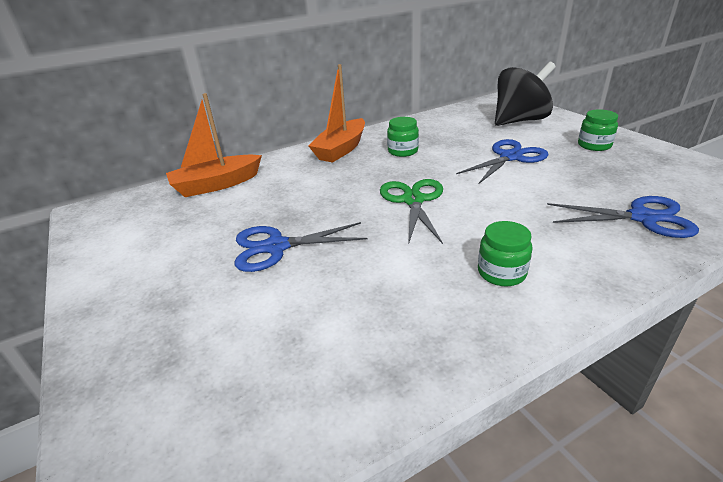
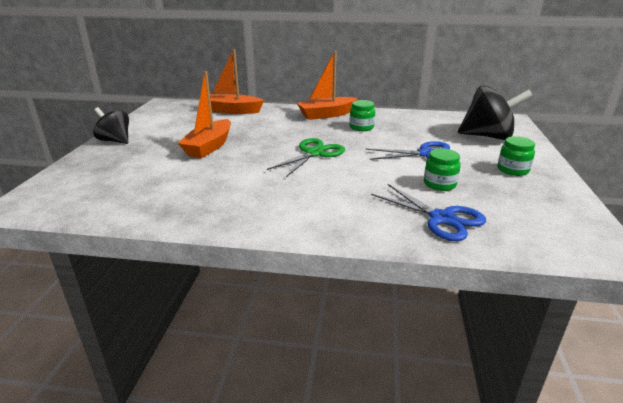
camera: 35 degrees right, 5 degrees down
blue scissors [235,222,368,272] -> orange boat [178,71,231,158]
green jar [478,221,532,286] -> green jar moved to [424,148,461,191]
none -> black spinning top [93,107,129,144]

